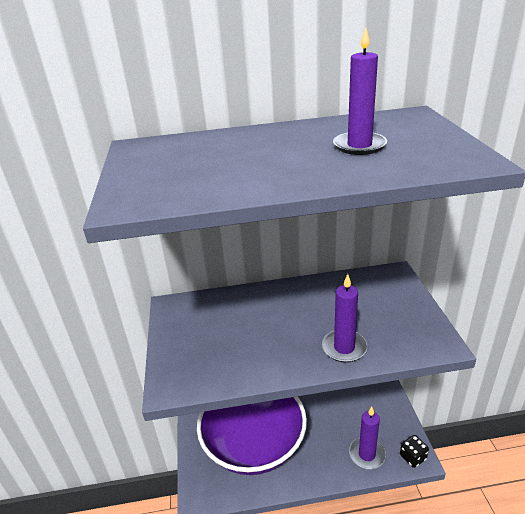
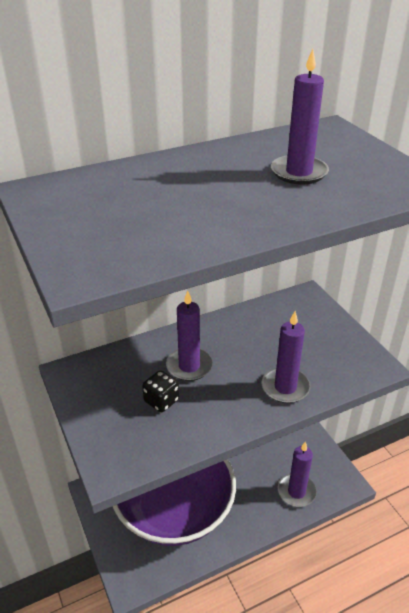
camera: 20 degrees left, 5 degrees up
black dice [400,435,429,468] -> black dice moved to [142,371,179,412]
none -> purple candle [166,291,213,381]

